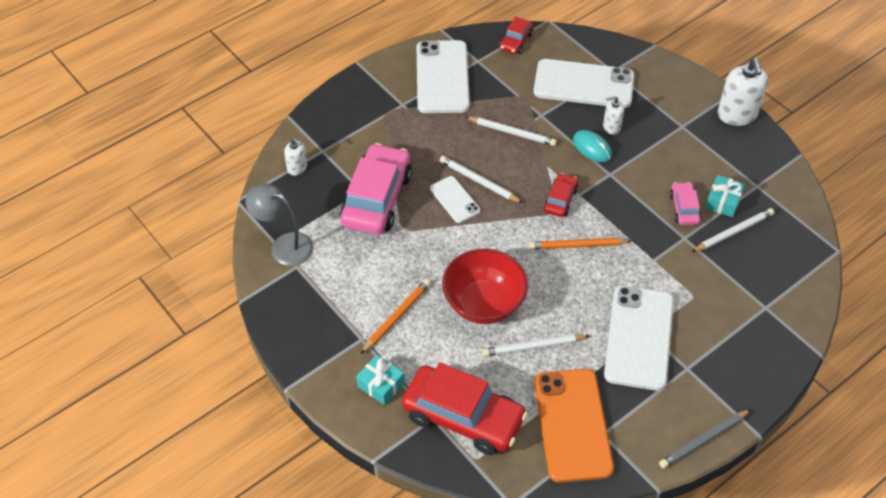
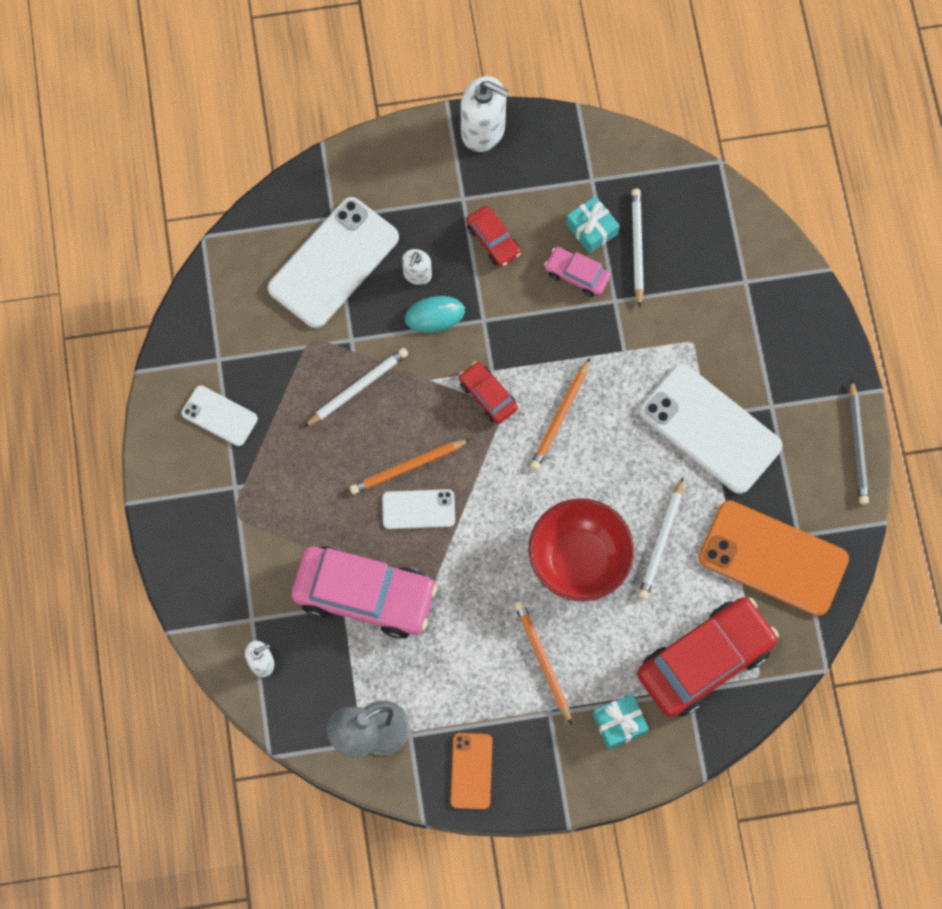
camera: 60 degrees left, 20 degrees up
pink car [340,143,412,234] -> pink car turned 150 degrees clockwise [291,546,437,639]
white phone [417,40,470,113] -> white phone [181,385,258,446], size x0.52
white pencil [440,156,523,203] -> orange pencil [350,439,471,494]
red car [500,17,533,54] -> red car moved to [466,206,521,267]
none -> orange phone [450,733,492,809]

